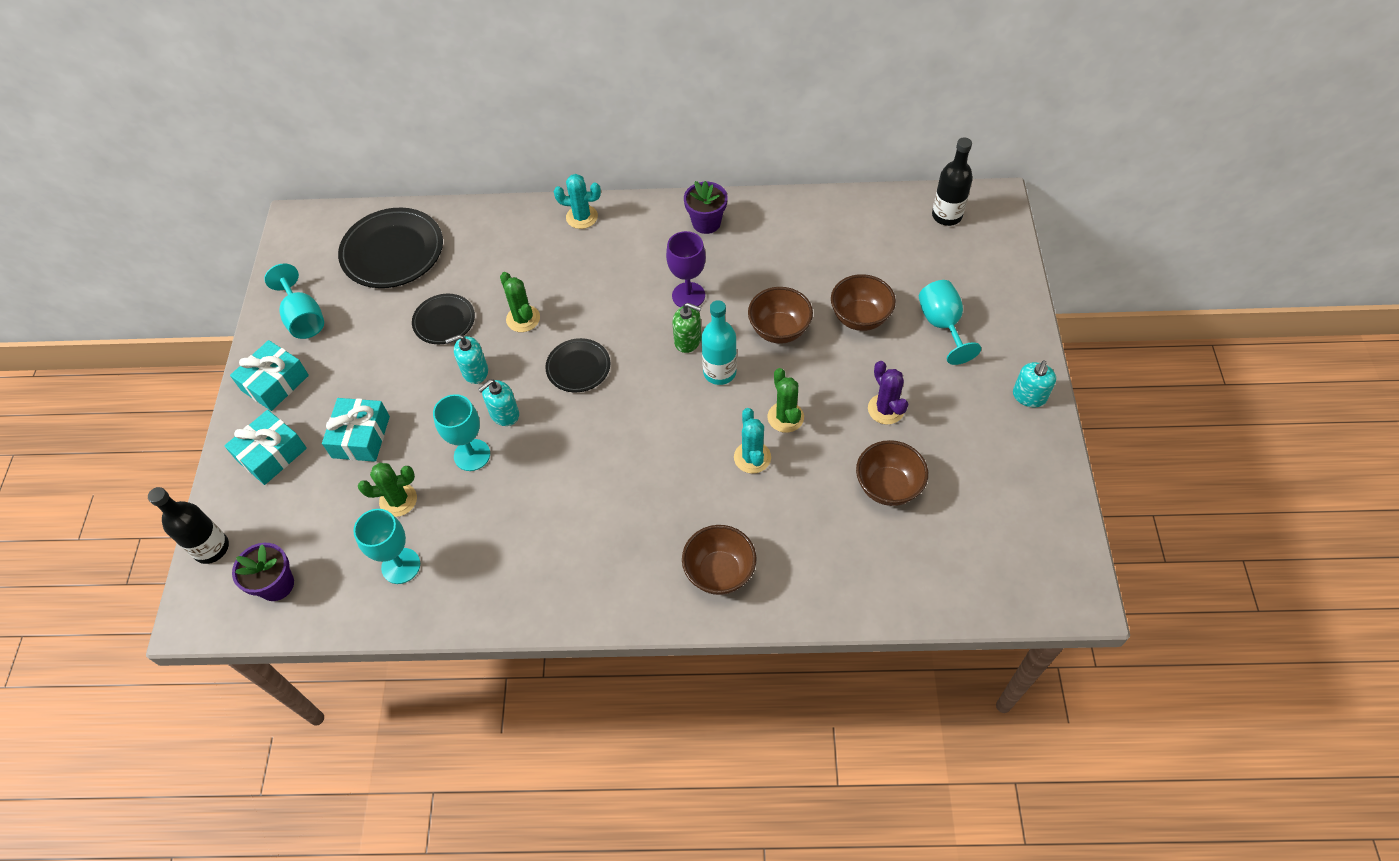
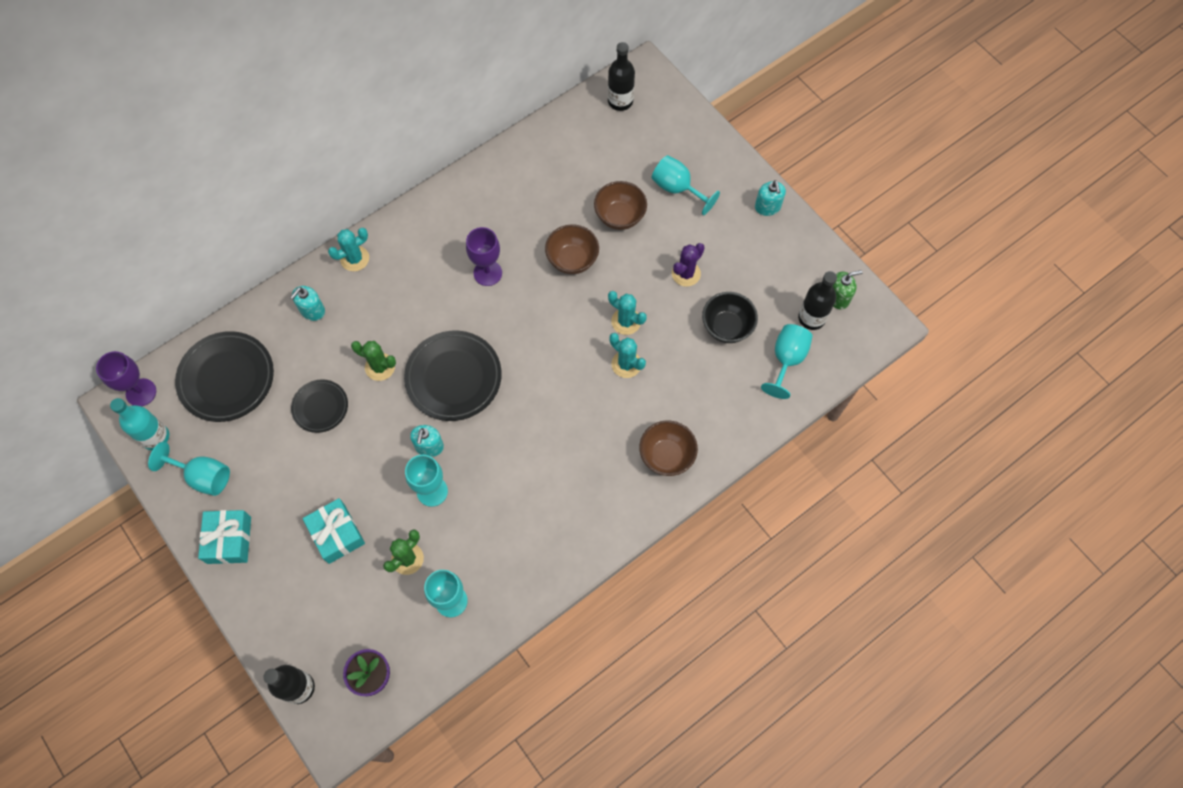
camera: 40 degrees left, 10 degrees up
turquoise gift [224,410,307,485] -> none
turquoise soap dispenser [445,335,488,384] -> turquoise soap dispenser moved to [290,286,325,321]
black plate [545,338,610,392] -> black plate [404,331,502,421], size x1.73
green soap dispenser [672,303,701,353] -> green soap dispenser moved to [833,270,863,309]
purple flower pot [684,181,727,234] -> none
turquoise bottle [701,300,737,385] -> turquoise bottle moved to [110,398,169,450]
green cactus [768,368,804,433] -> turquoise cactus [608,291,647,335]
brown bowl [856,440,928,506] -> black bowl [702,292,758,343]
purple cactus [868,361,908,425] -> purple cactus turned 75 degrees counterclockwise [672,243,705,287]
none -> purple goblet [96,351,156,406]
none -> turquoise goblet [761,324,812,399]
none -> black bottle [798,271,837,330]

